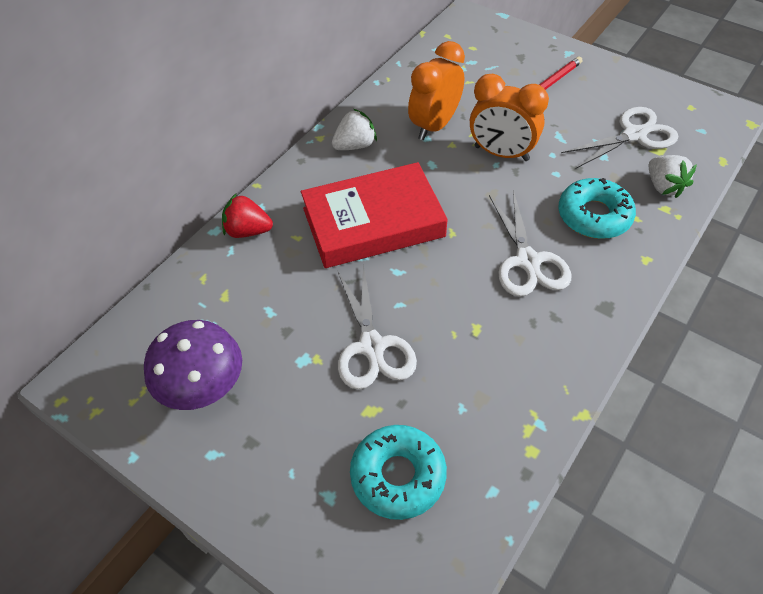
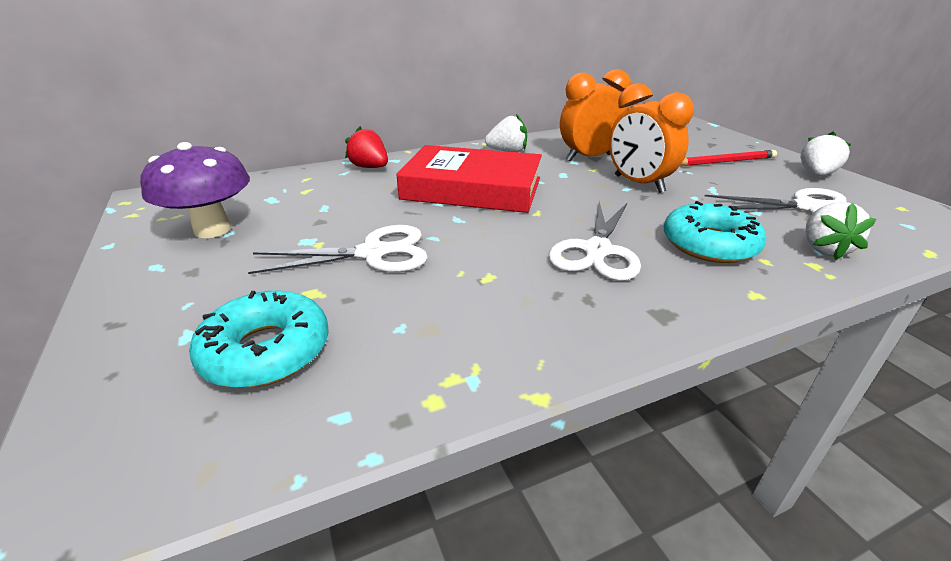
camera: 30 degrees right, 20 degrees down
white scissors [337,264,417,389] -> white scissors turned 120 degrees counterclockwise [248,225,428,274]
none -> white strawberry [800,131,851,176]

